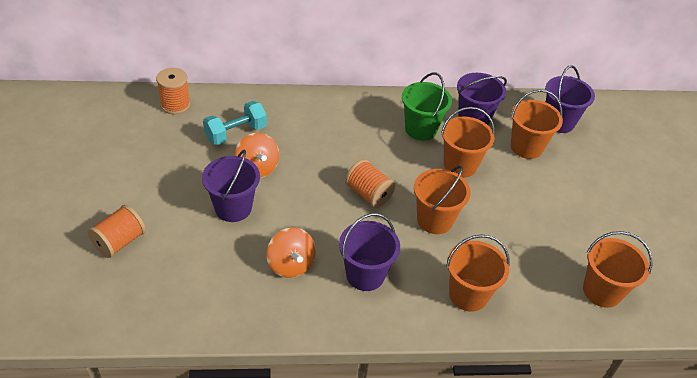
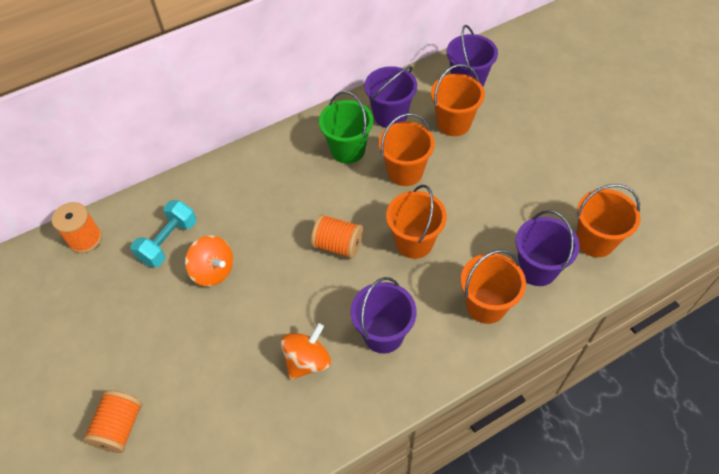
camera: 20 degrees left, 10 degrees up
purple bucket [202,150,260,222] -> purple bucket moved to [516,210,580,286]
orange spinning top [266,228,316,278] -> orange spinning top turned 90 degrees counterclockwise [281,323,331,380]

